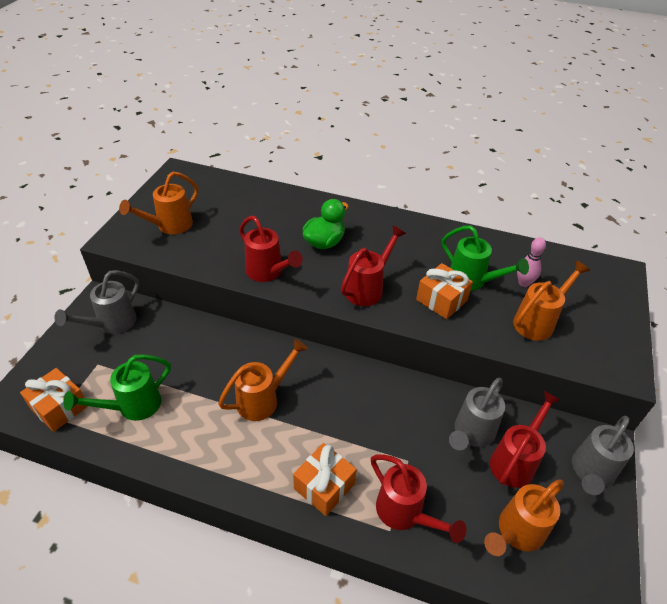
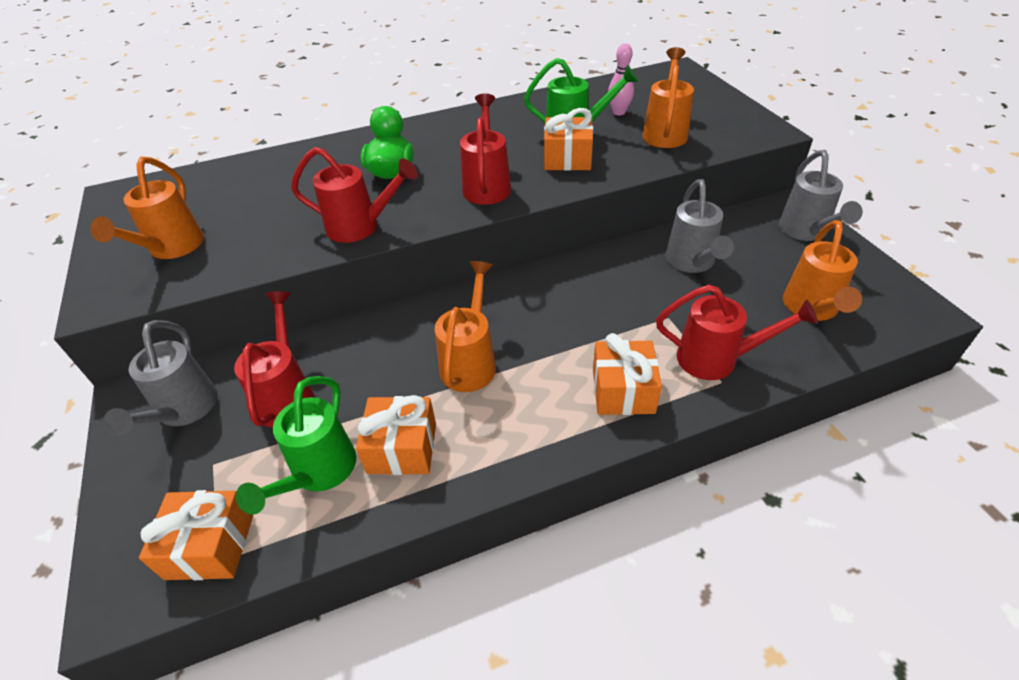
camera: 35 degrees left, 0 degrees up
red watering can [490,391,561,488] -> red watering can moved to [234,291,315,428]
none -> orange gift [356,395,436,475]

